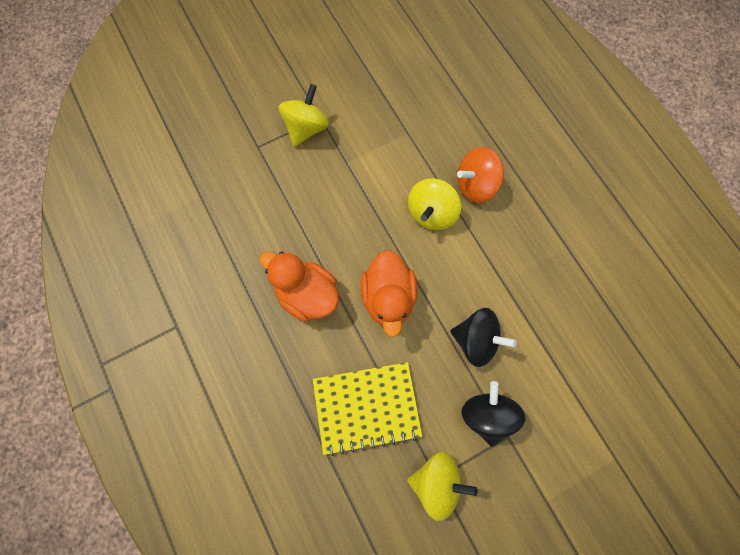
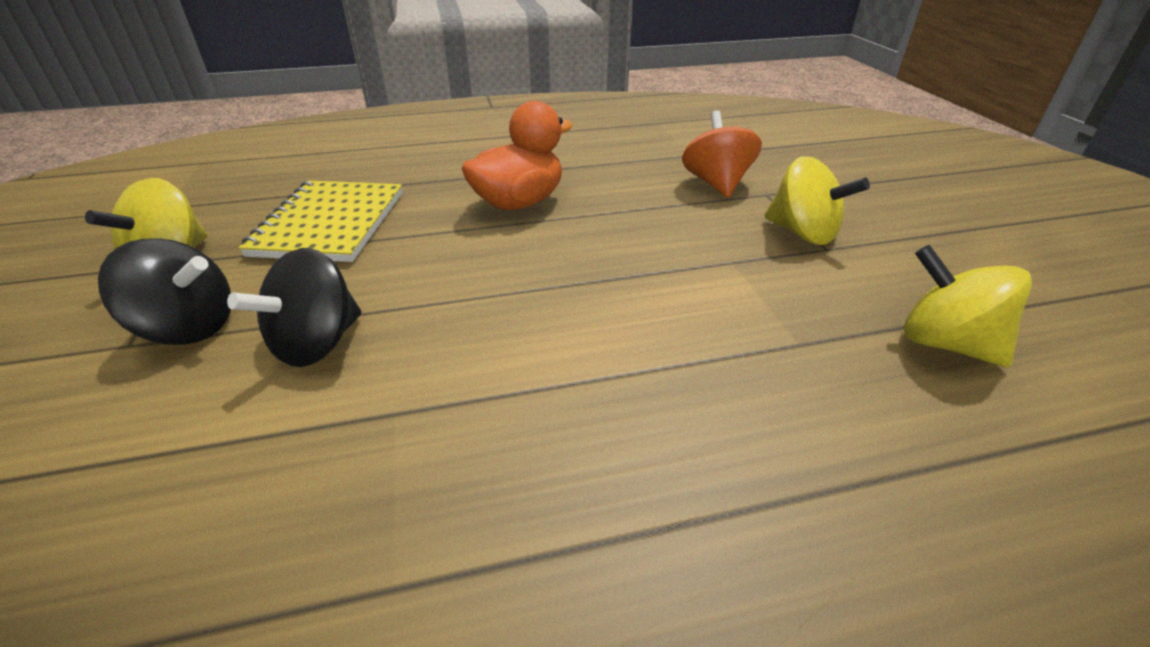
camera: 105 degrees right, 35 degrees down
orange duck [360,250,417,337] -> none
yellow spinning top [408,178,461,230] -> yellow spinning top moved to [904,245,1032,367]
orange spinning top [457,147,504,203] -> orange spinning top moved to [682,110,762,198]

